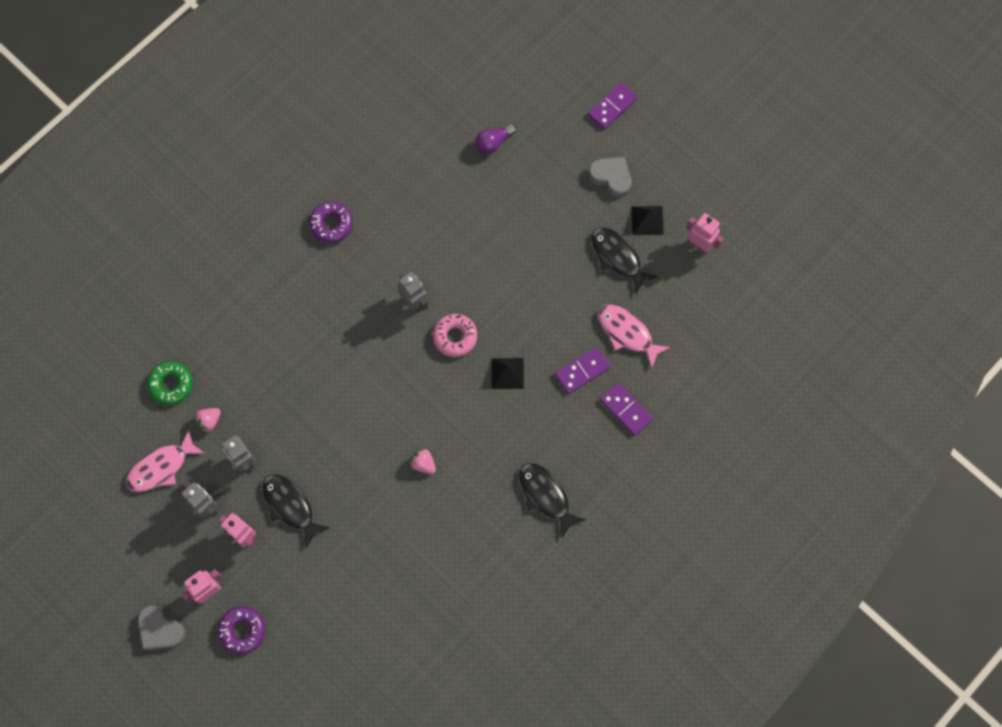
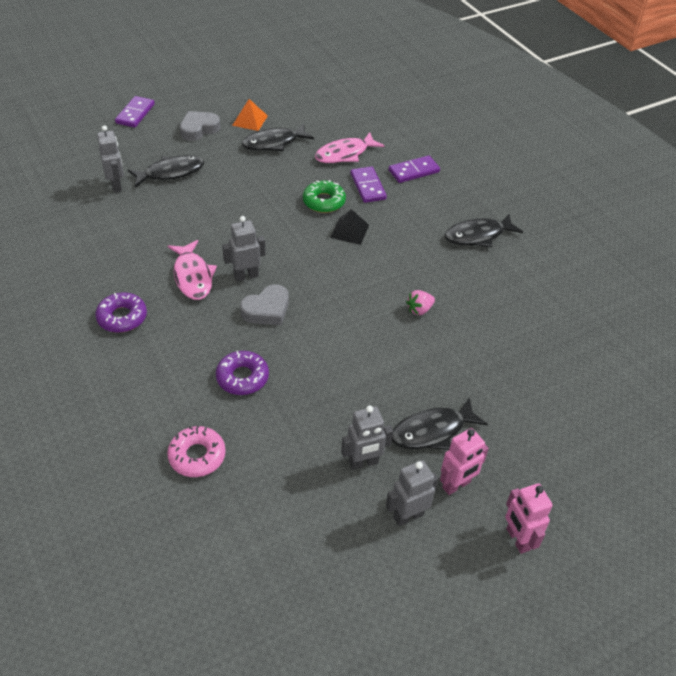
camera: 75 degrees left, 25 degrees down
pink fish [126,430,205,492] -> pink fish moved to [168,240,217,300]
grey heart [138,606,186,650] -> grey heart moved to [240,285,289,325]
green donut [147,361,193,405] -> green donut moved to [303,180,346,213]
pink strawberry [194,408,221,433] -> none
purple donut [218,606,265,654] -> purple donut moved to [216,351,269,395]
pink donut [433,314,477,357] -> pink donut moved to [167,426,226,477]
purple light bulb [476,124,516,154] -> grey robot [97,125,124,193]
purple domino [588,82,637,130] -> purple domino turned 45 degrees clockwise [115,96,155,128]
black pyramid [631,206,664,235] -> orange pyramid [232,99,268,131]
pink robot [686,213,724,254] -> none
none -> black fish [128,155,204,188]

